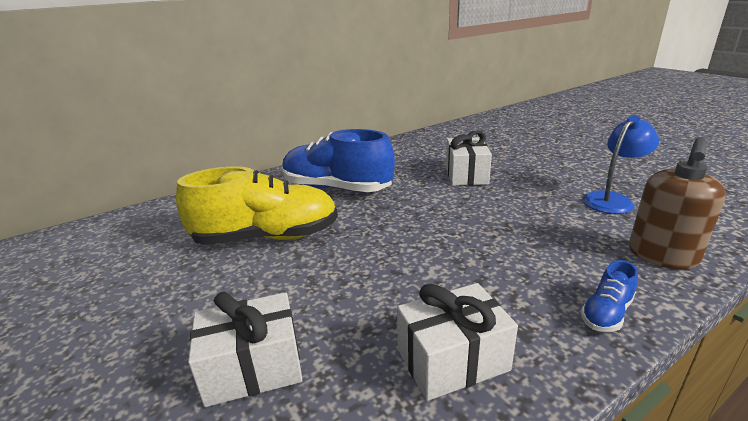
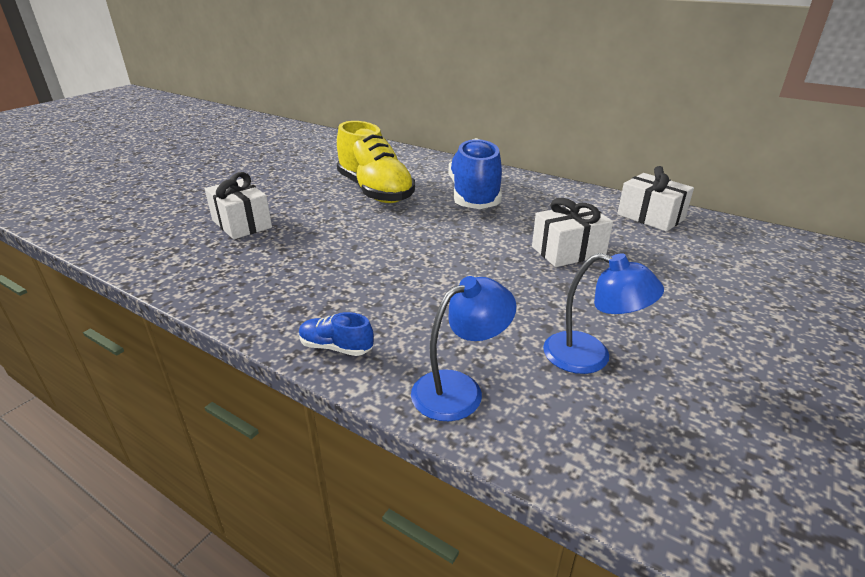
camera: 65 degrees right, 5 degrees up
white gift [397,283,518,401] -> white gift moved to [617,166,694,232]
brown soap dispenser [629,137,726,269] -> blue lamp [411,276,517,421]

